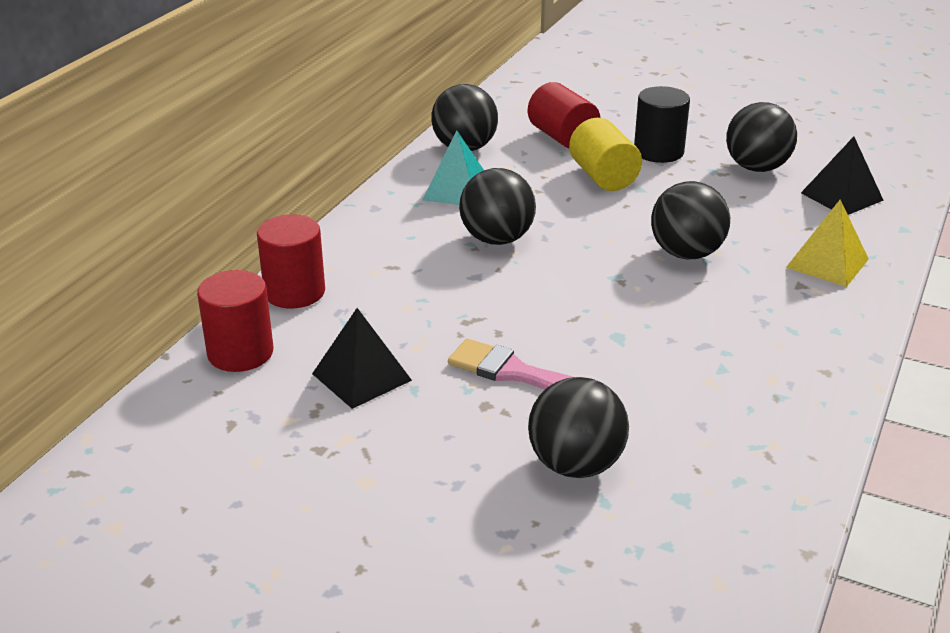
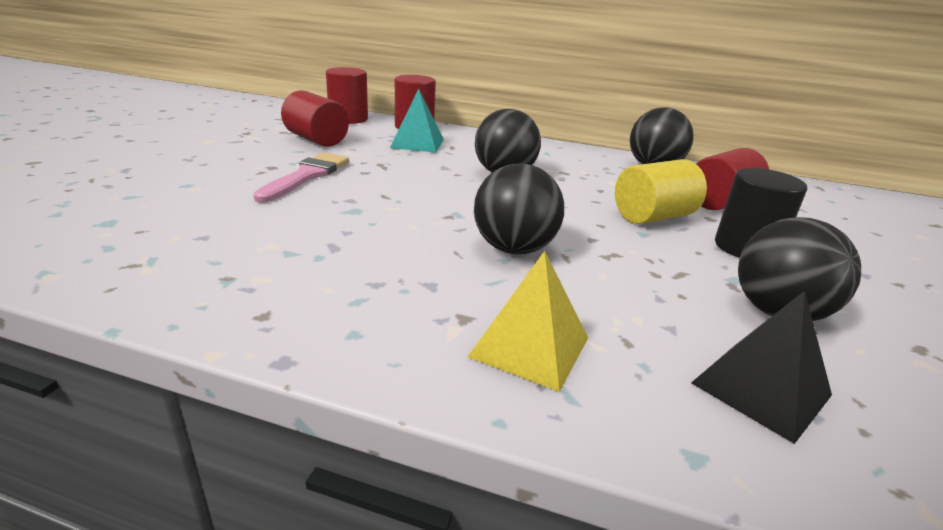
camera: 80 degrees right, 5 degrees down
black pyramid [312,308,412,409] -> red cylinder [281,90,349,147]
turquoise pyramid [423,130,484,205] -> turquoise pyramid moved to [390,89,444,153]
black ball [528,377,629,478] -> none

